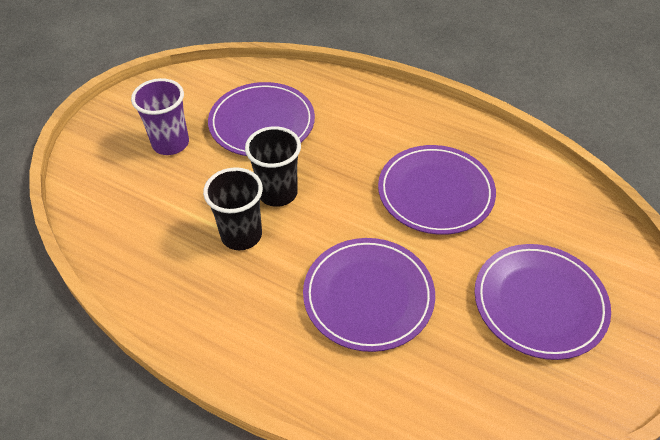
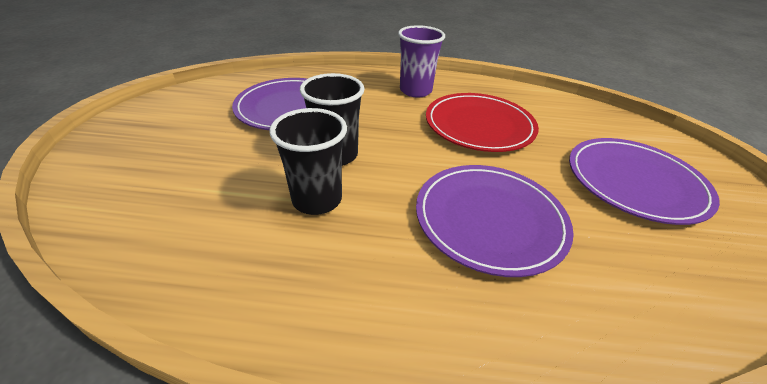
camera: 25 degrees left, 10 degrees down
purple cup [131,78,189,155] -> purple cup moved to [398,25,445,98]
purple plate [378,145,496,235] -> red plate [426,93,539,152]

